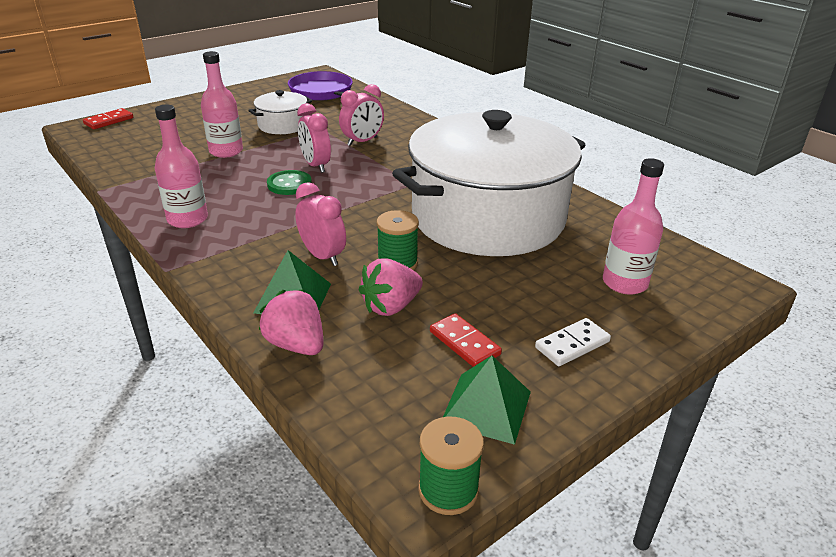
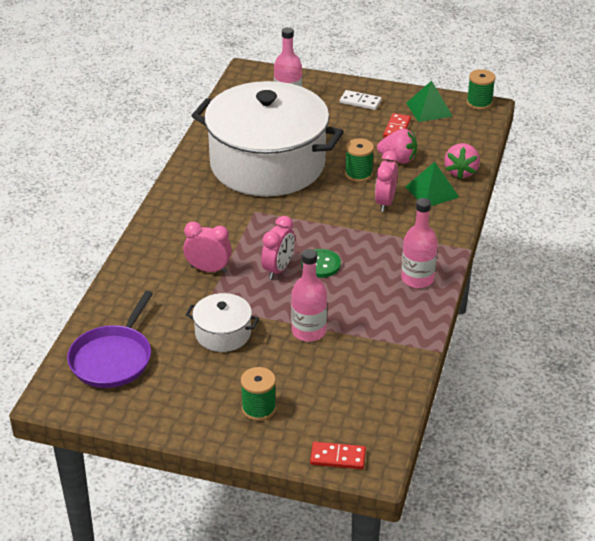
camera: 125 degrees left, 5 degrees up
none -> green spool [241,367,276,421]

